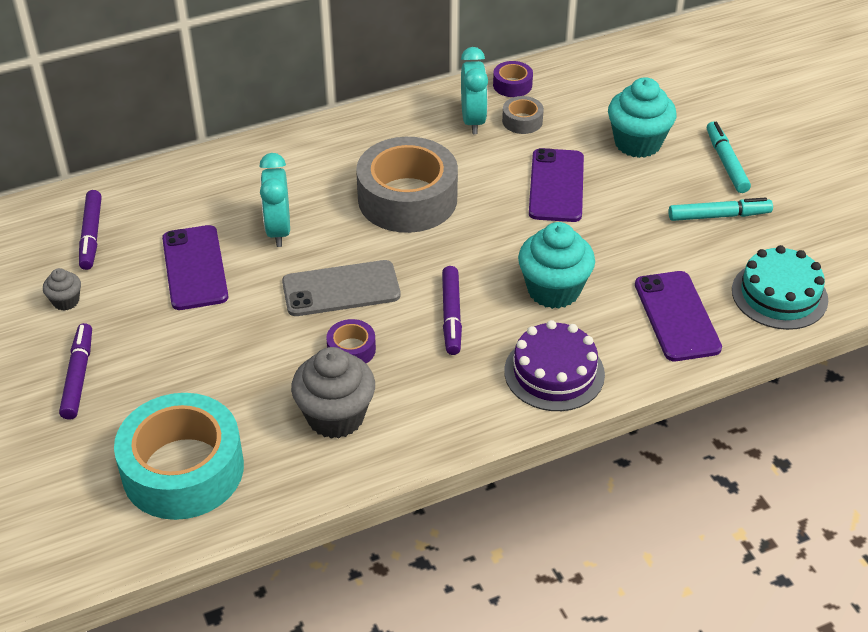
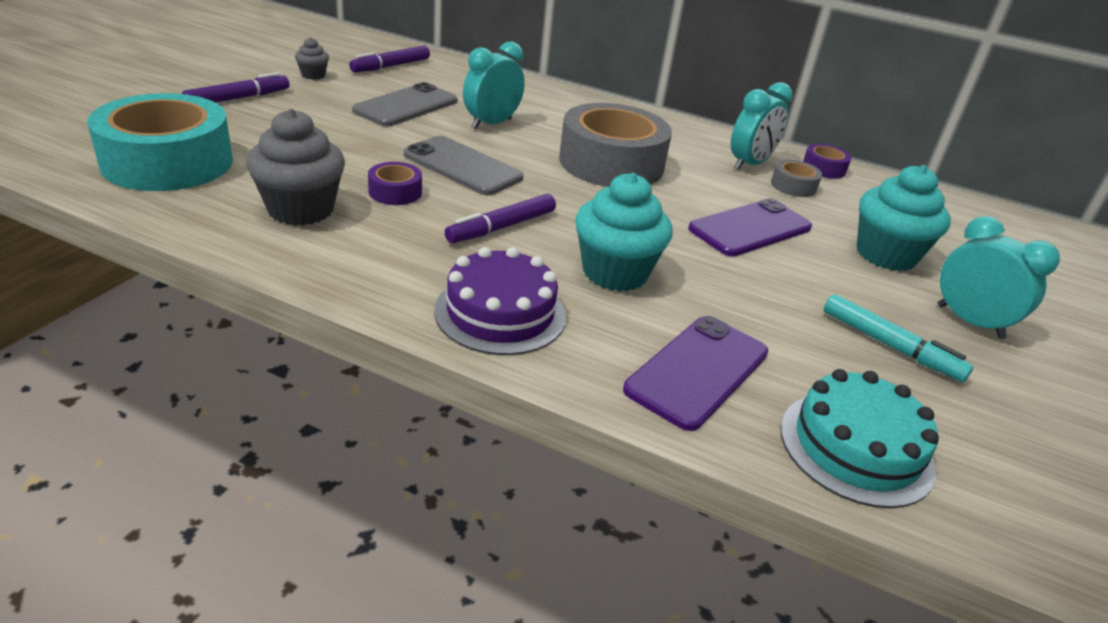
camera: 45 degrees right, 10 degrees down
purple phone [162,225,228,310] -> grey phone [352,82,457,126]
turquoise marker [707,122,751,193] -> turquoise clock [938,216,1060,339]

